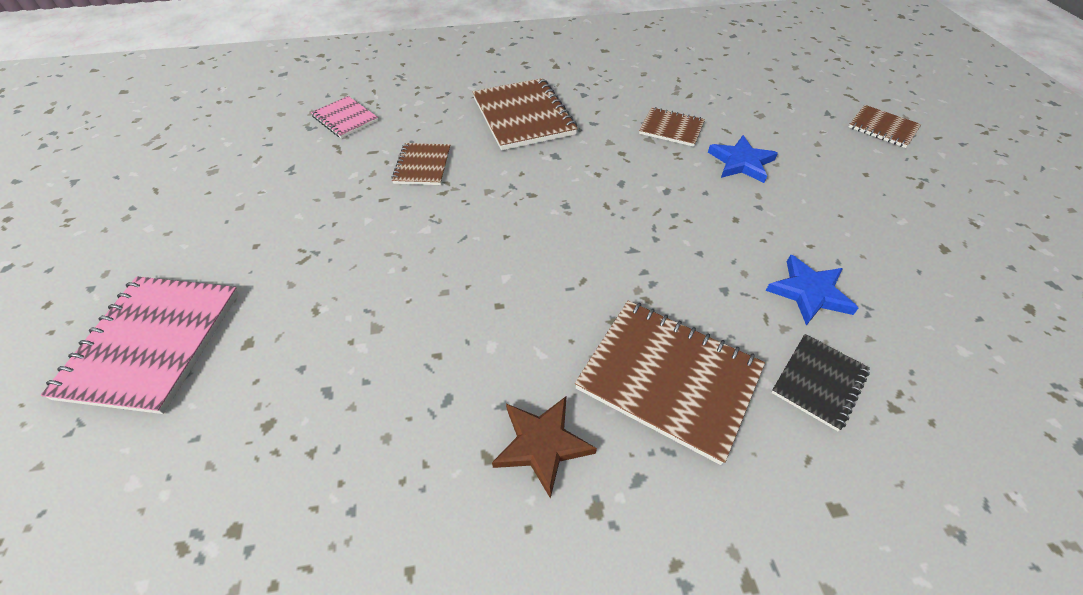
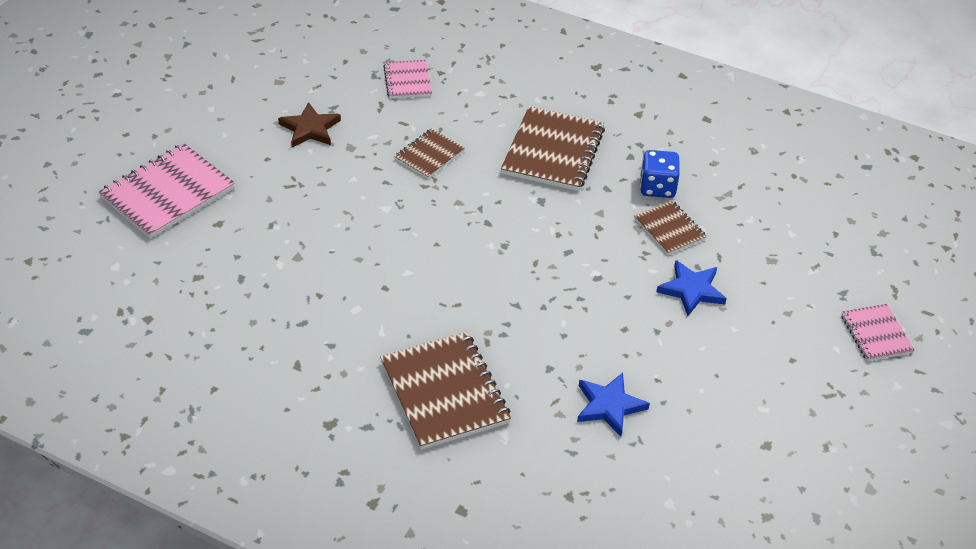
camera: 35 degrees right, 5 degrees down
brown star [492,396,597,499] -> brown star moved to [278,102,341,147]
black notebook [771,334,870,431] -> none
brown notebook [849,105,921,148] -> pink notebook [841,304,915,361]
none -> blue dice [640,150,680,198]

